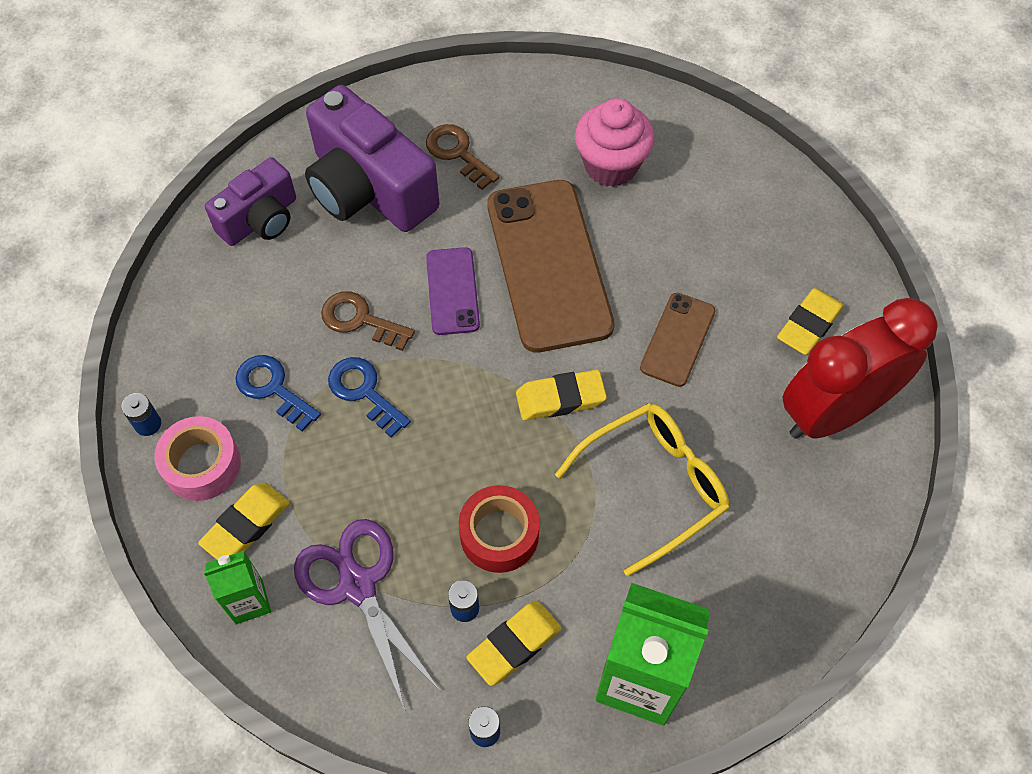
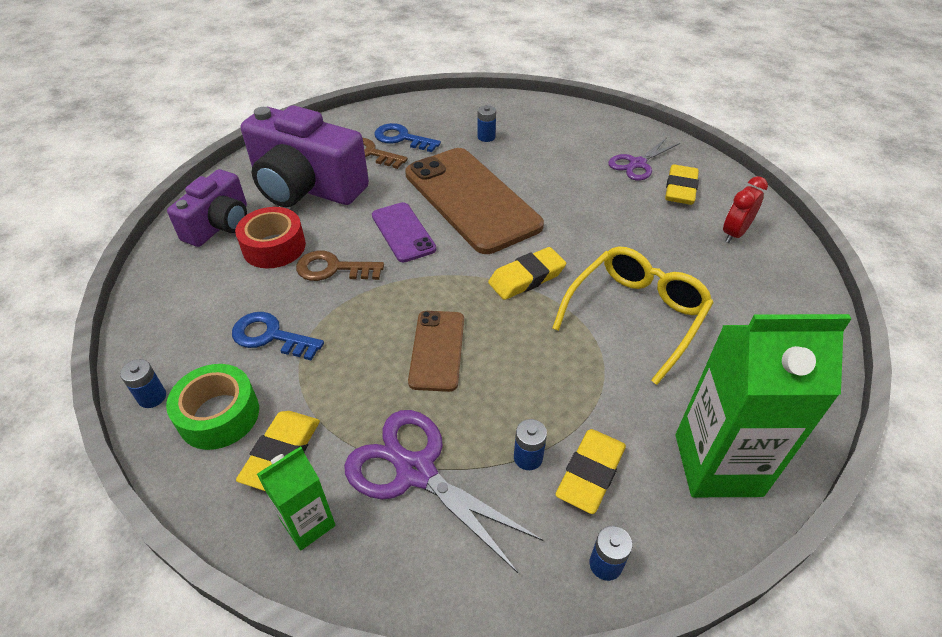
camera: 20 degrees left, 15 degrees down
pink tape [154,416,241,501] -> green tape [166,364,259,450]
blue key [328,357,411,438] -> blue key moved to [374,123,441,152]
red tape [459,485,540,573] -> red tape moved to [235,207,306,268]
pink cupcake [575,98,655,187] -> blue battery [477,105,496,142]
brown phone [640,293,715,387] -> brown phone moved to [408,311,464,392]
red clock [782,298,938,439] -> red clock [723,176,768,243], size x0.45
none -> purple scissors [608,138,680,181]

